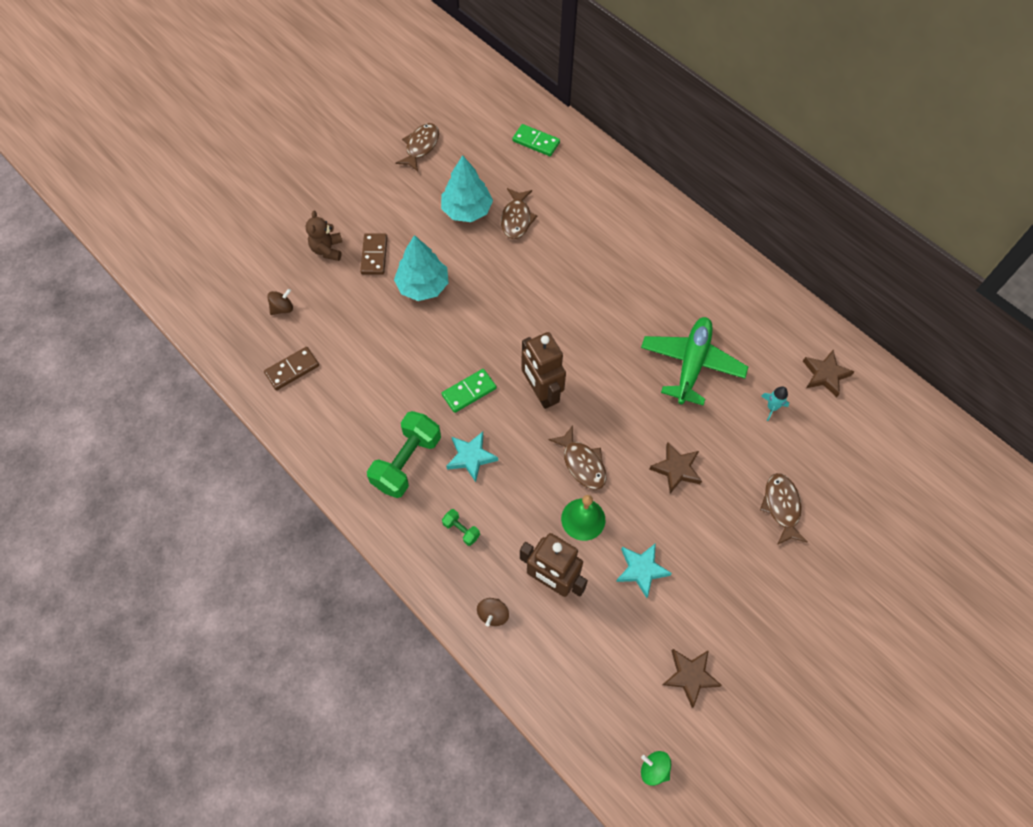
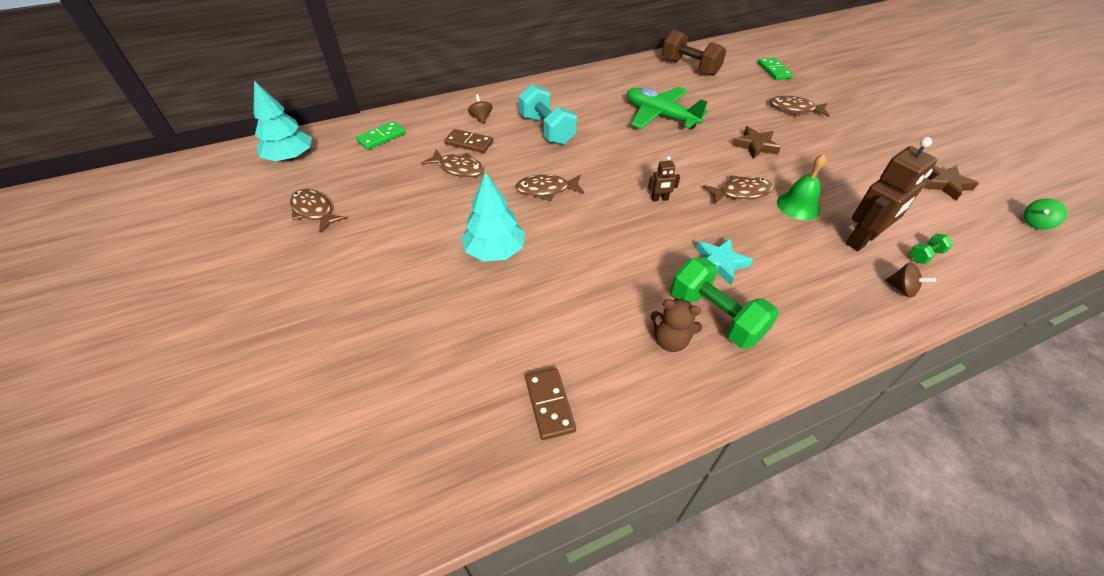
camera: 70 degrees left, 15 degrees down
brown spinning top [267,289,293,315] -> brown spinning top moved to [468,94,492,124]
brown teddy bear [306,211,342,261] -> brown teddy bear moved to [650,298,702,352]
brown domino [360,233,388,275] -> brown domino moved to [444,129,493,153]
turquoise tree [441,155,493,222] -> turquoise tree moved to [253,81,312,161]
green domino [442,369,497,413] -> green domino moved to [758,57,793,80]
green dumbbell [442,509,480,546] -> green dumbbell moved to [910,234,953,264]
brown robot [521,332,566,409] -> brown robot [648,156,680,202], size x0.47
turquoise star [616,543,672,598] -> none
turquoise rocket [761,387,789,421] -> none
brown star [803,350,855,397] -> brown dumbbell [662,30,726,76]
none -> brown fish [515,174,584,201]
none -> turquoise dumbbell [519,84,577,145]

